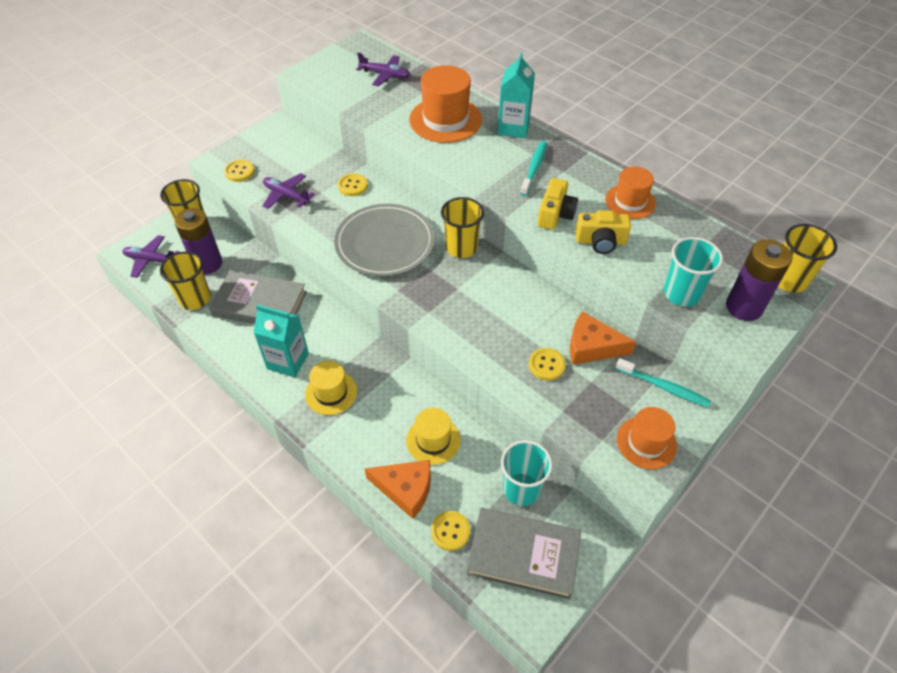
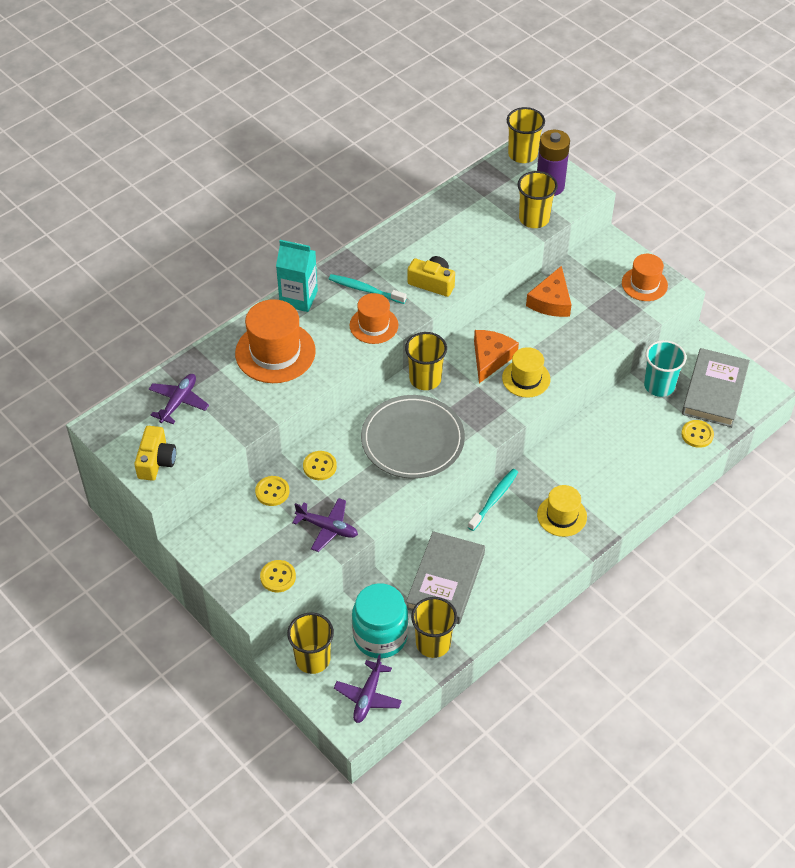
camera: 85 degrees left, 0 degrees up
purple battery [174,208,222,274] -> turquoise jar [352,583,408,659]
turquoise carton [253,305,309,377] -> none
purple plane [262,173,315,209] -> purple plane turned 105 degrees counterclockwise [292,498,358,552]
orange cheese [365,460,431,519] -> orange cheese moved to [474,330,519,383]
yellow hat [406,408,461,465] -> yellow hat moved to [502,347,551,398]
yellow button [529,348,566,381] -> yellow button moved to [255,476,289,506]
yellow camera [575,210,631,254] -> yellow camera moved to [134,426,176,481]
orange hat [605,167,656,219] -> orange hat moved to [350,293,398,344]
turquoise toothbrush [615,358,711,408] -> turquoise toothbrush moved to [468,469,518,531]
turquoise cup [664,237,723,307] -> yellow cup [518,171,558,228]

